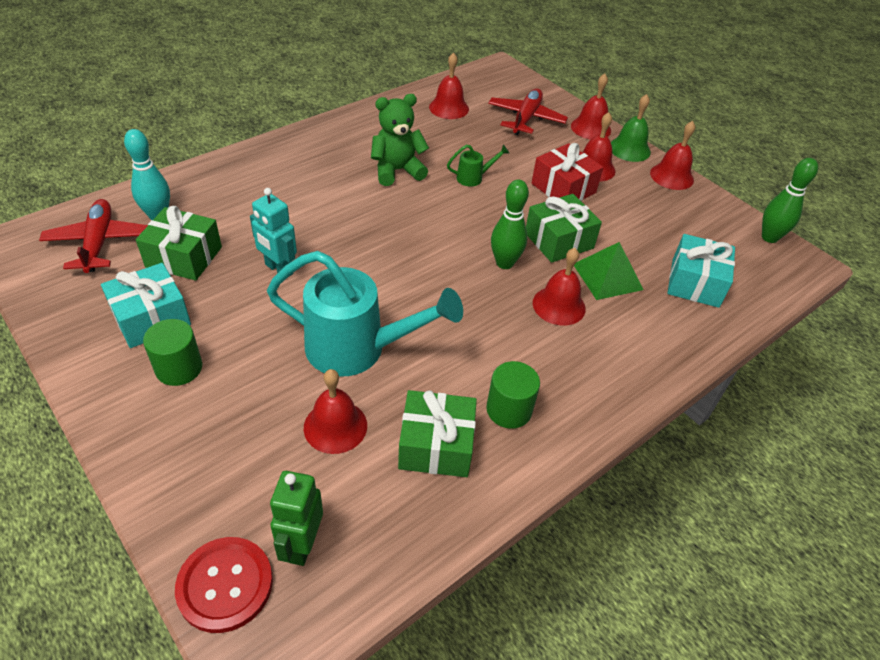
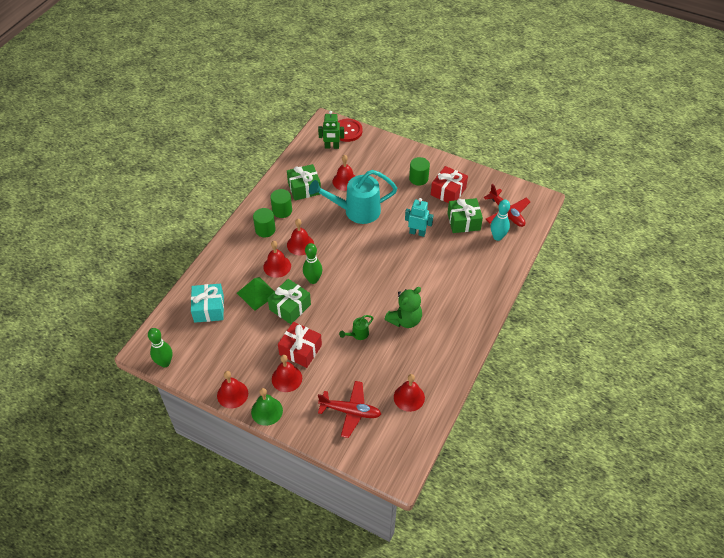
camera: 160 degrees right, 5 degrees up
turquoise gift [101,263,191,348] -> red gift [431,166,468,203]
green robot [270,471,323,566] -> green robot turned 105 degrees clockwise [318,111,344,149]
red plane [488,89,568,135] -> red plane turned 75 degrees counterclockwise [318,381,381,438]
red bell [571,74,611,140] -> red bell moved to [287,219,314,255]
none -> green cylinder [253,208,276,237]

